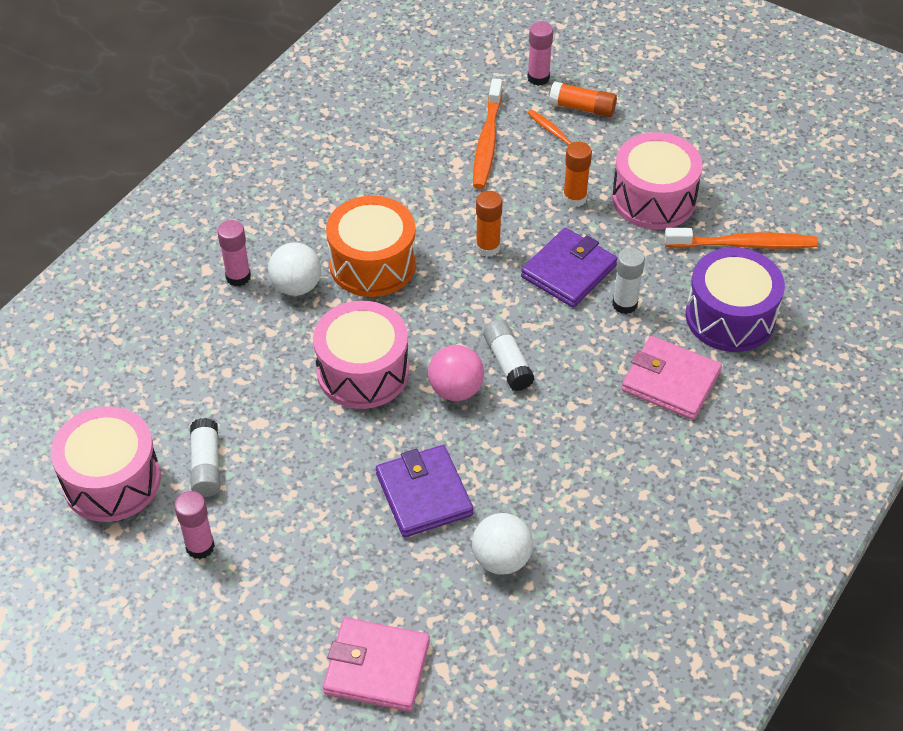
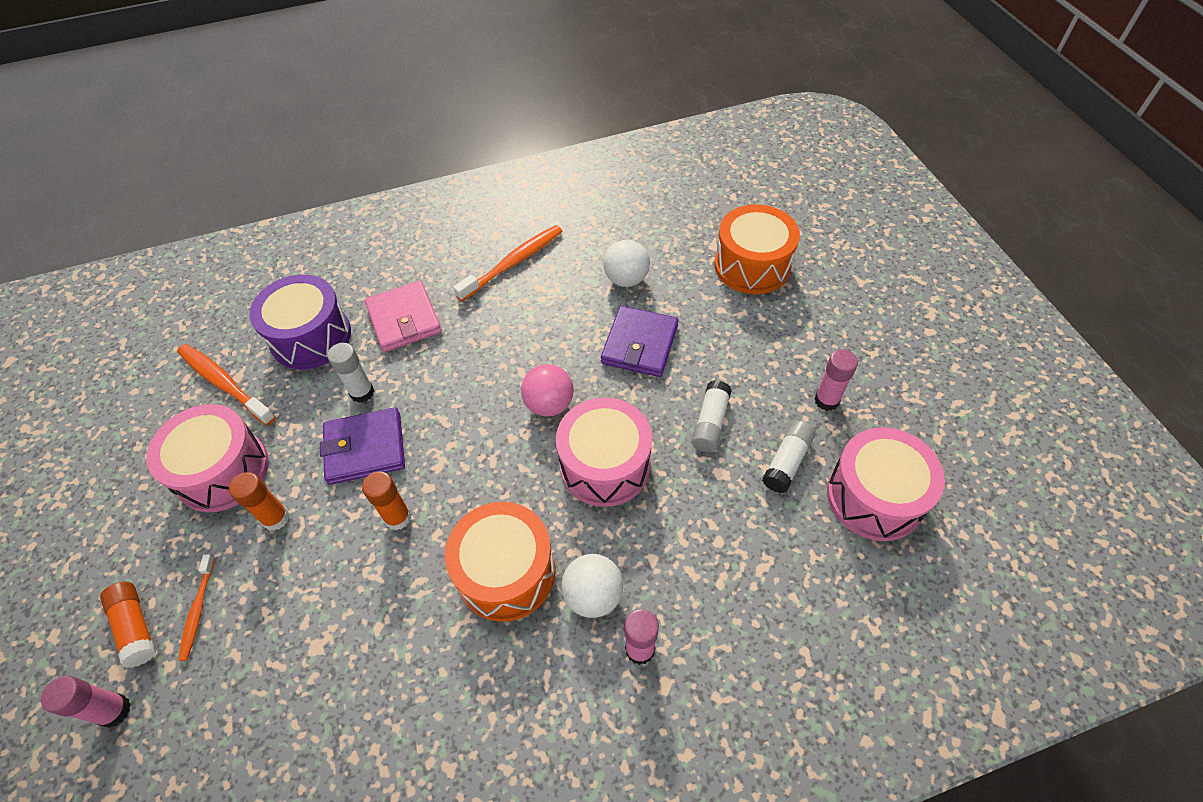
camera: 140 degrees left, 5 degrees up
pink wallet [323,617,430,712] -> orange drum [714,204,800,294]
orange toothbrush [473,78,502,189] -> orange toothbrush moved to [453,225,562,302]
white glue stick [483,320,535,391] -> white glue stick moved to [692,380,732,452]

